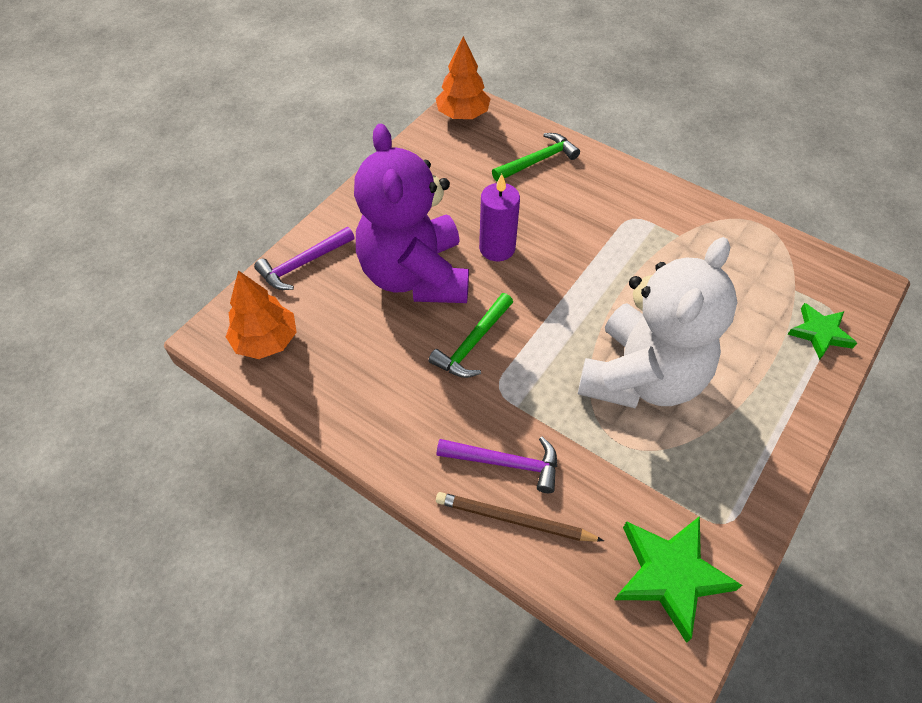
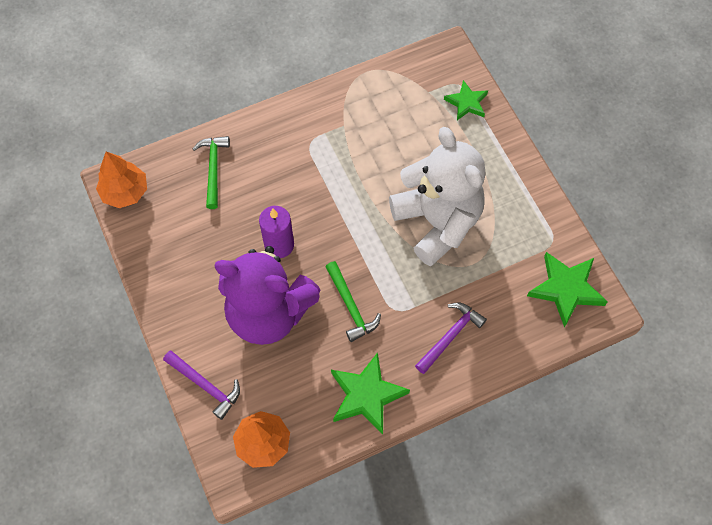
camera: 60 degrees left, 10 degrees up
purple hammer [254,227,355,290] -> purple hammer turned 45 degrees counterclockwise [163,351,240,420]
brown pencil [436,492,604,542] -> none
none -> green star [331,352,410,435]

